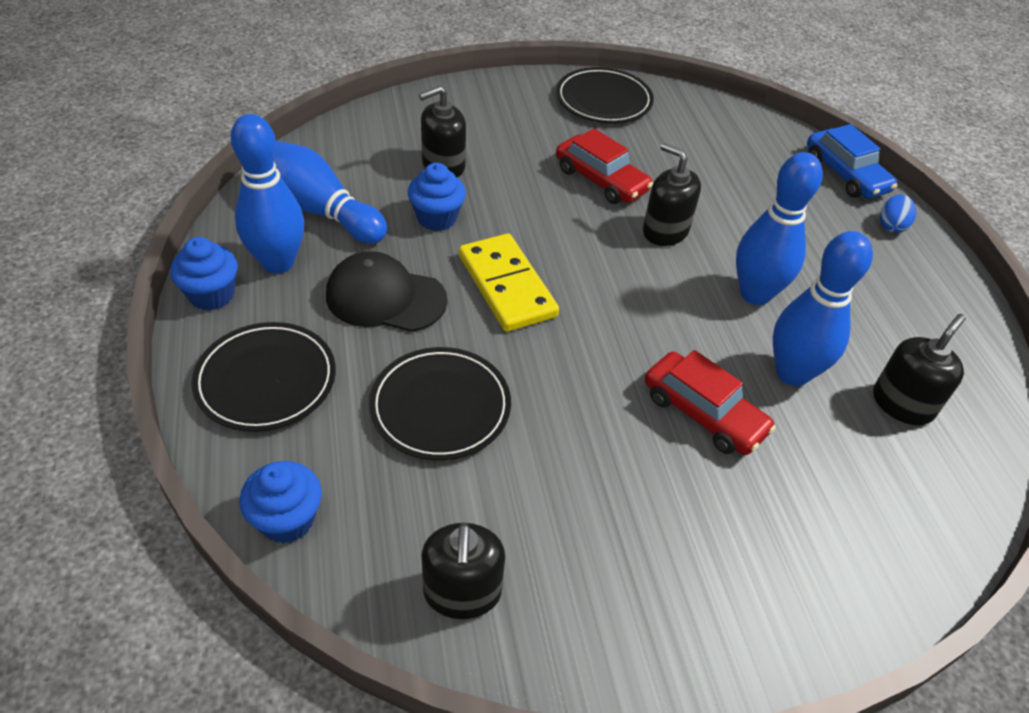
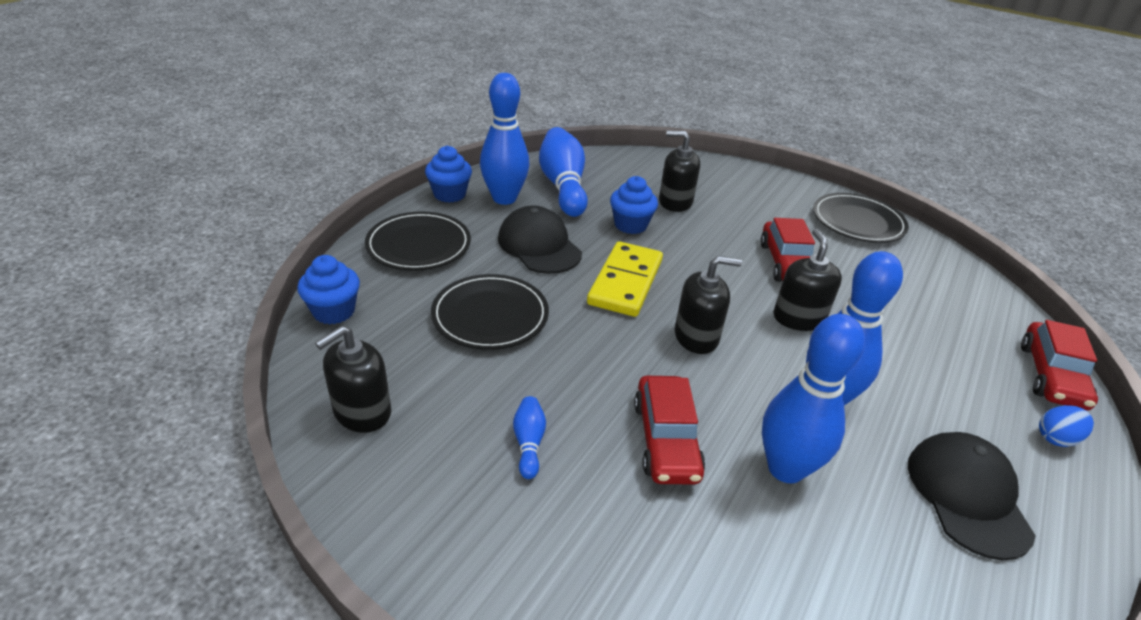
camera: 45 degrees right, 10 degrees down
blue car [807,124,897,199] -> red car [1021,320,1098,411]
black soap dispenser [873,314,966,425] -> black soap dispenser moved to [675,256,742,354]
none -> blue bowling pin [513,396,546,479]
none -> black cap [908,432,1036,560]

